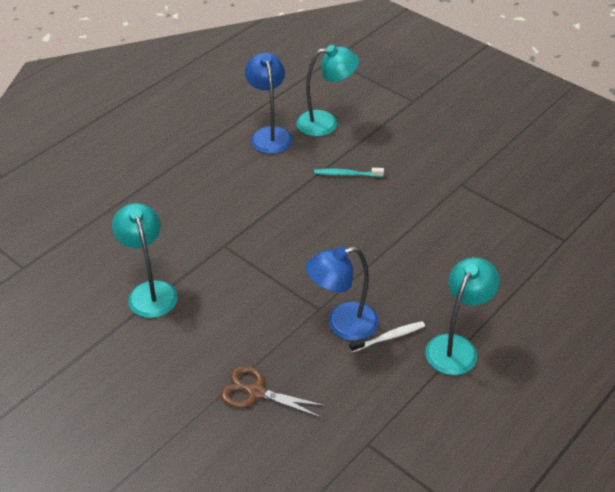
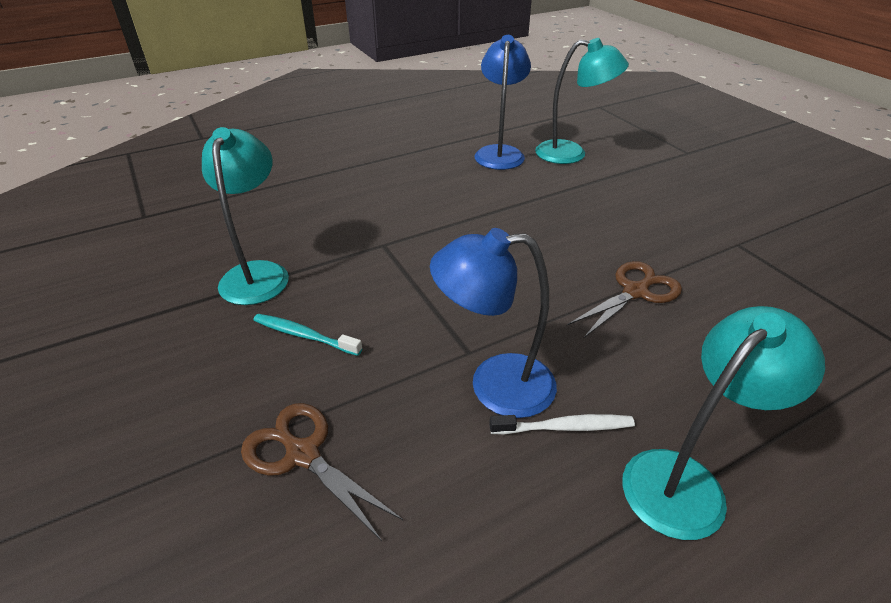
camera: 20 degrees right, 5 degrees down
turquoise toothbrush [314,168,384,177] -> turquoise toothbrush moved to [253,314,362,356]
none -> brown scissors [567,261,682,339]

